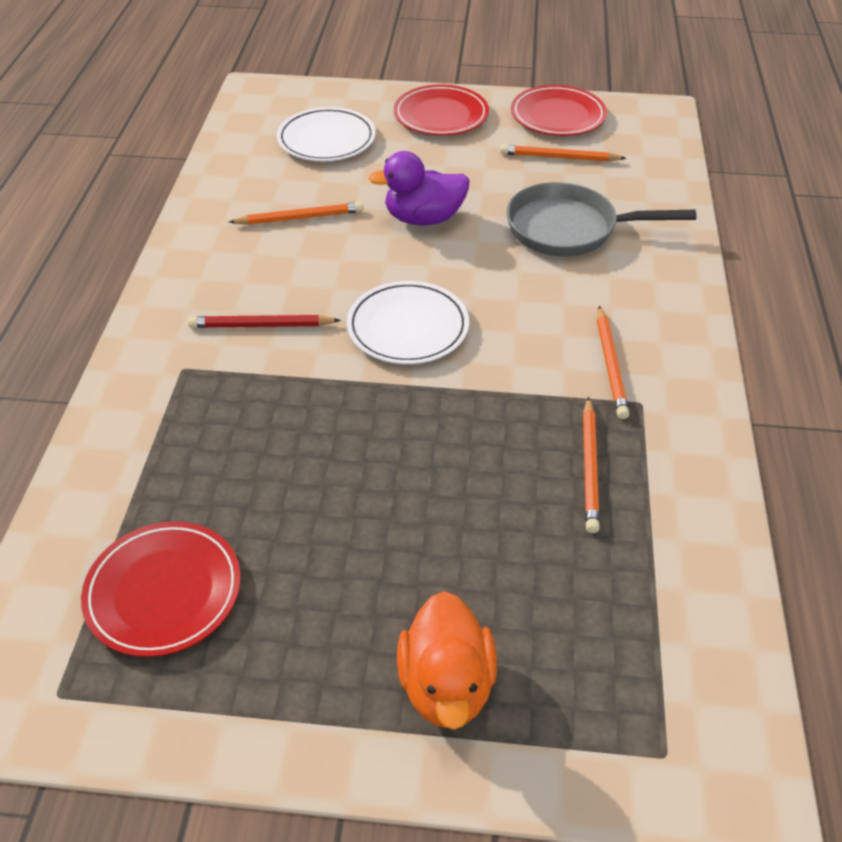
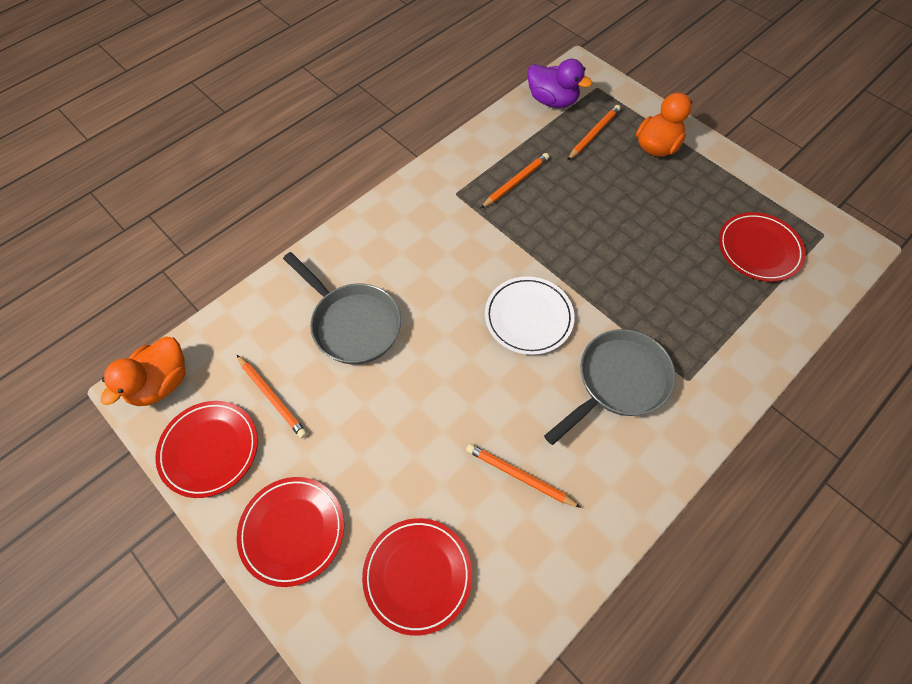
camera: 140 degrees left, 15 degrees up
red pencil [188,315,341,328] -> grey pan [544,329,676,445]
white plate [277,107,376,161] -> red plate [362,518,472,636]
purple duck [368,151,470,225] -> purple duck moved to [527,59,592,108]
orange pencil [597,306,629,419] -> orange pencil moved to [567,105,621,160]
none -> orange duck [100,337,186,406]

